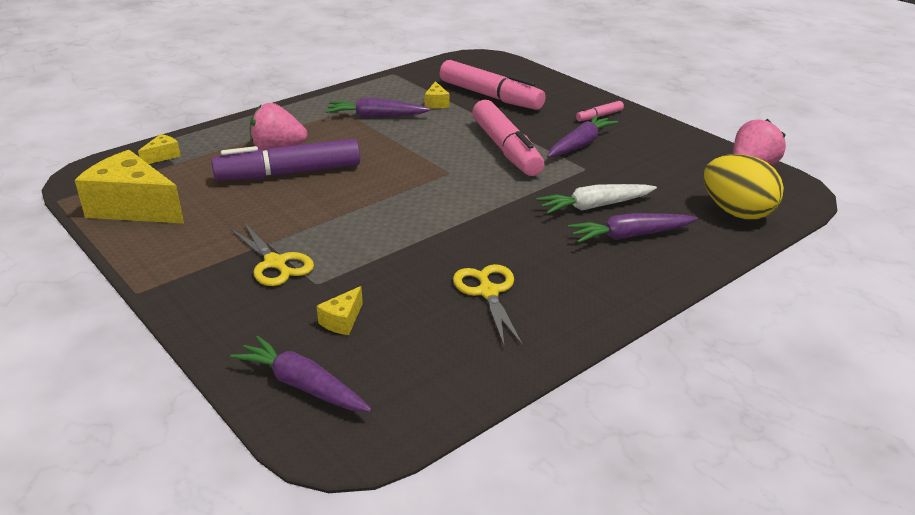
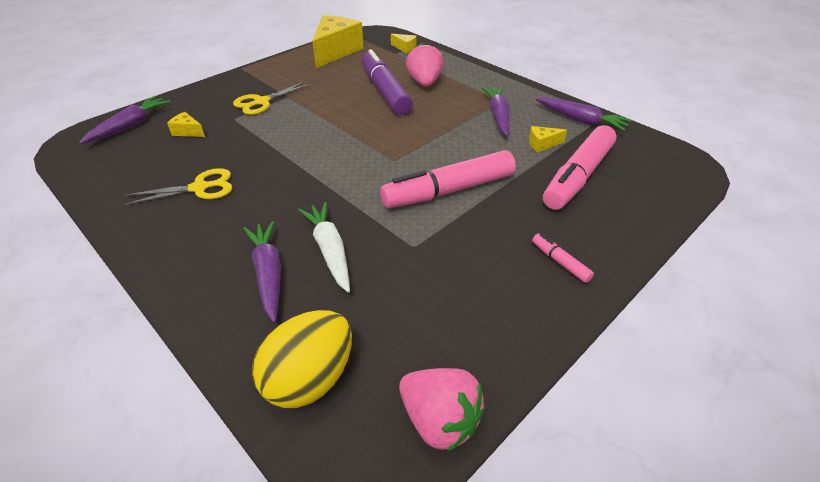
camera: 85 degrees right, 10 degrees up
purple carrot [547,115,618,158] -> purple carrot moved to [535,97,632,131]

